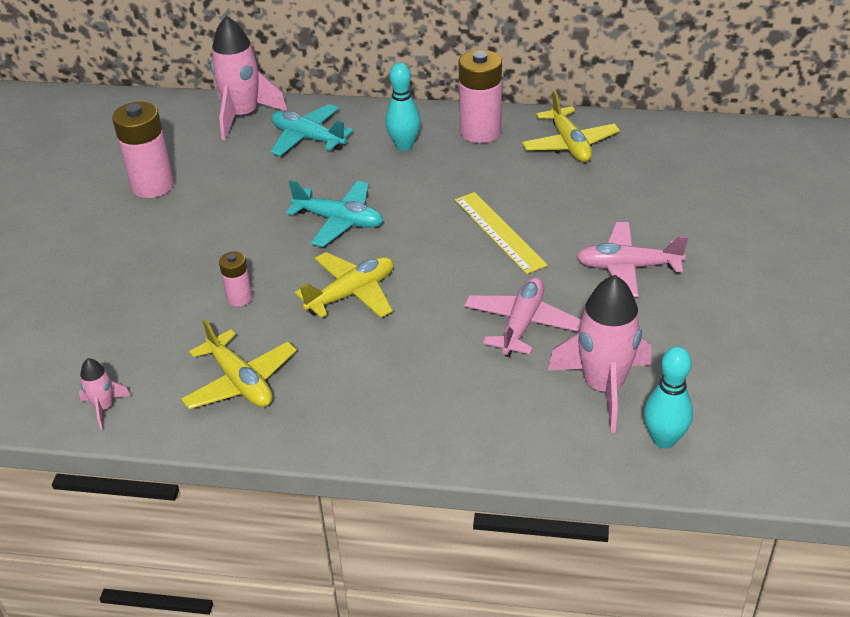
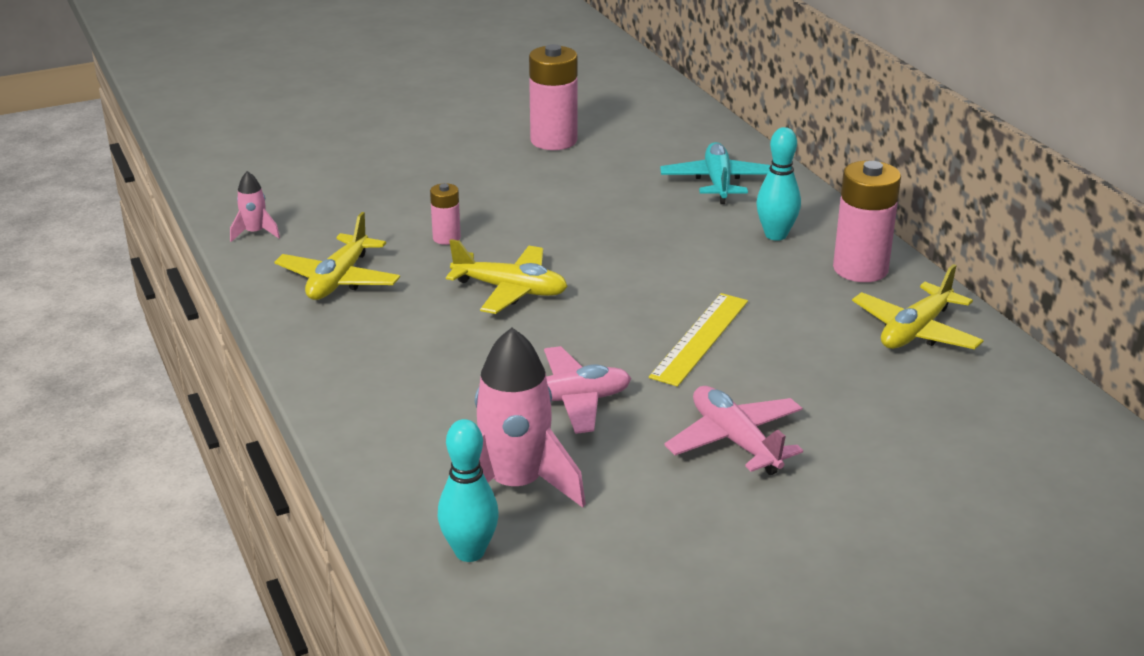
camera: 55 degrees right, 10 degrees down
pink rocket [211,16,288,140] -> none
turquoise plane [286,181,383,247] -> none

